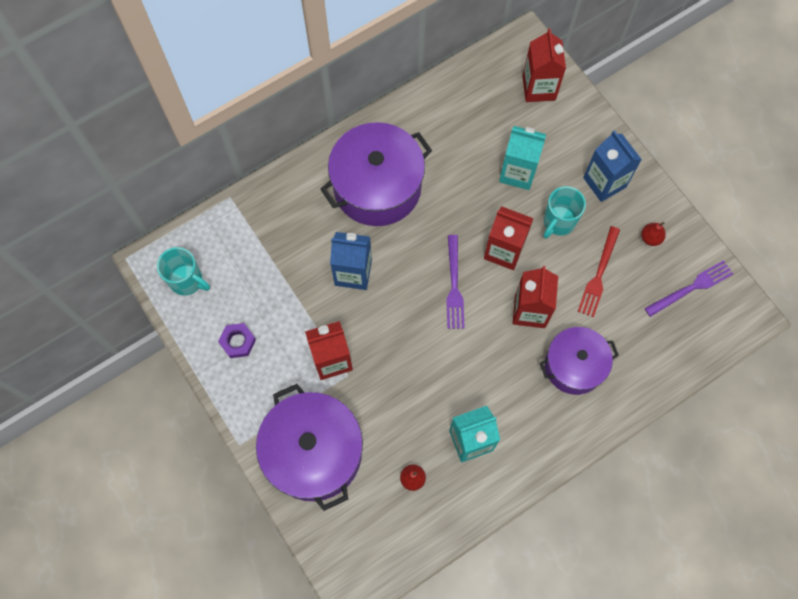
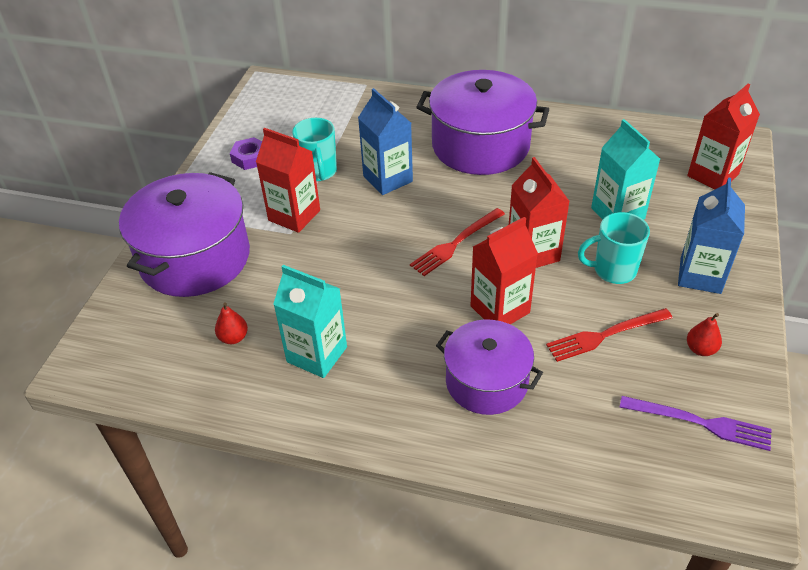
camera: 50 degrees right, 25 degrees down
turquoise mug [157,247,210,296] -> turquoise mug moved to [292,118,337,181]
purple fork [446,235,465,329] -> red fork [410,208,505,276]

